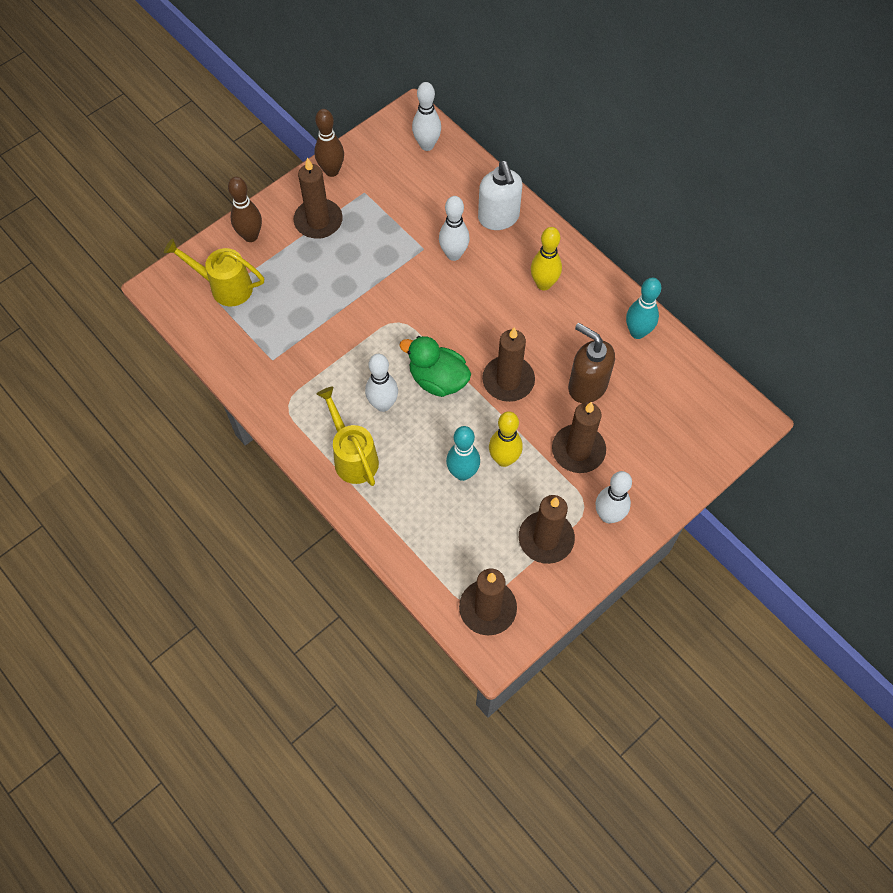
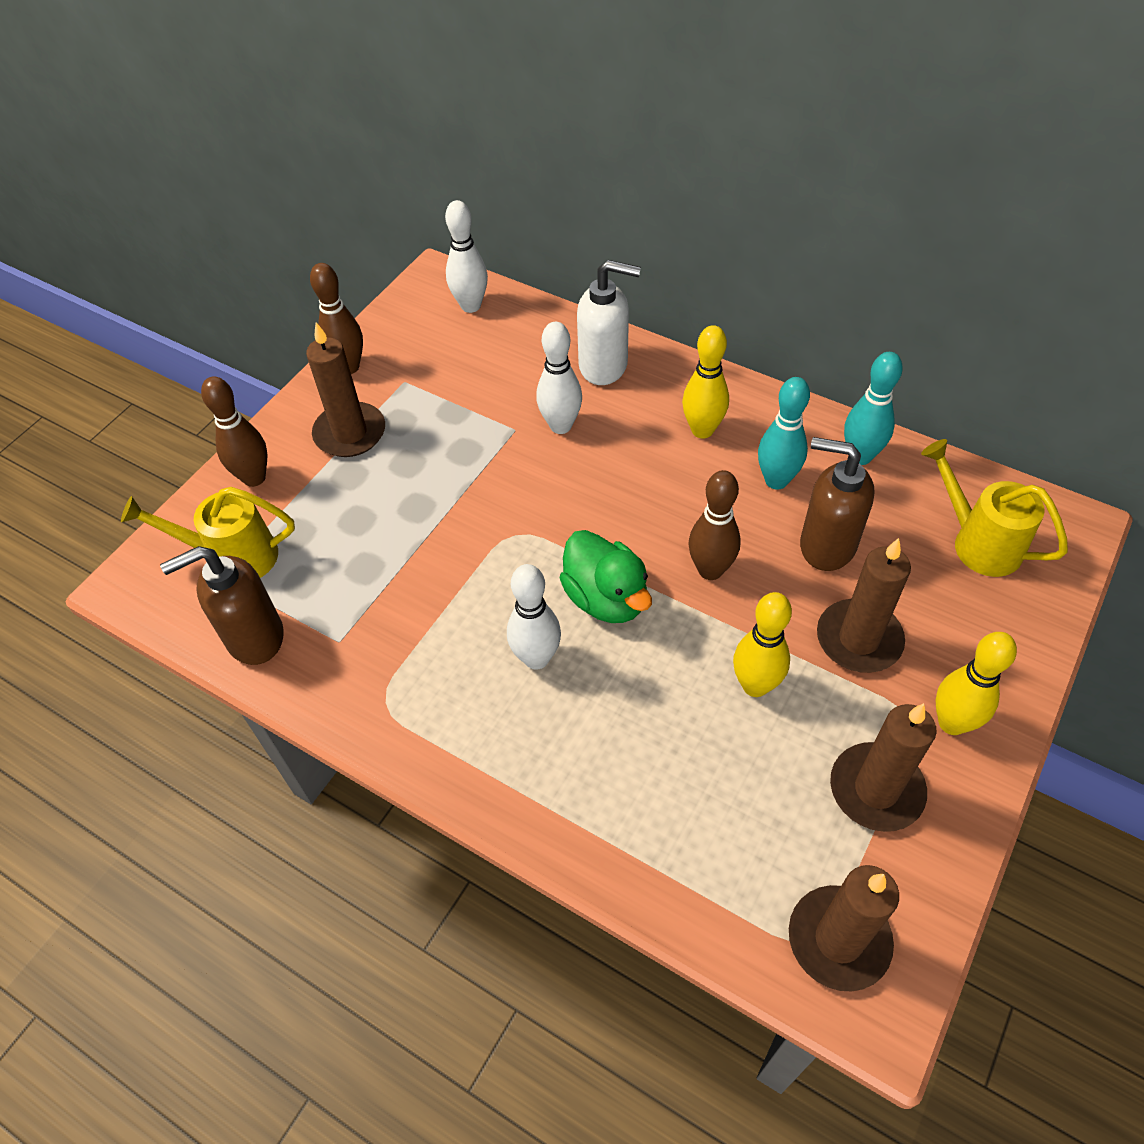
camera: 15 degrees left, 10 degrees down
yellow watering can [317,387,379,486] -> yellow watering can moved to [921,439,1068,577]
green duck [399,336,471,397] -> green duck turned 135 degrees counterclockwise [560,530,652,623]
turquoise bowling pin [446,426,480,481] -> turquoise bowling pin moved to [758,377,810,489]
white soap dispenser [478,161,523,230] -> white soap dispenser turned 45 degrees counterclockwise [577,260,641,385]
brown candle [482,327,535,402] -> brown bowling pin [688,470,741,580]
white bowling pin [596,471,632,523] -> yellow bowling pin [936,632,1017,735]
none -> brown soap dispenser [160,546,284,665]

